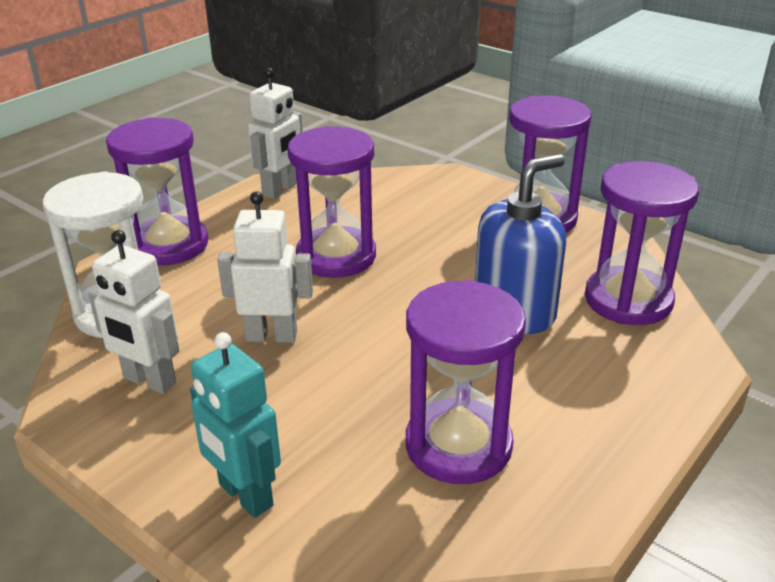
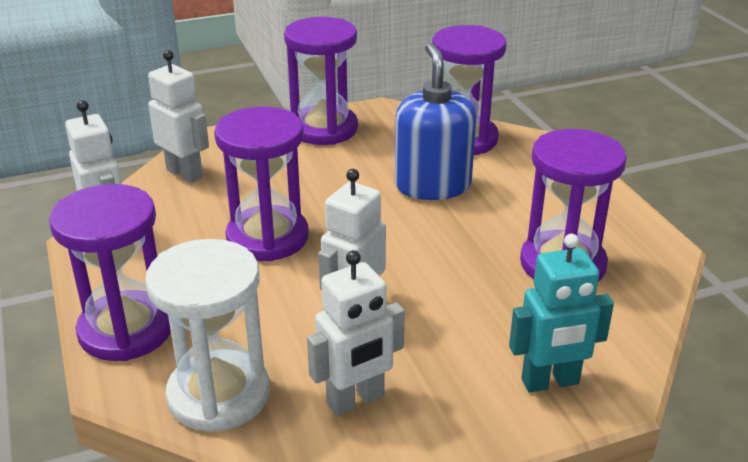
camera: 60 degrees left, 0 degrees up
none -> white robot [148,50,209,183]

